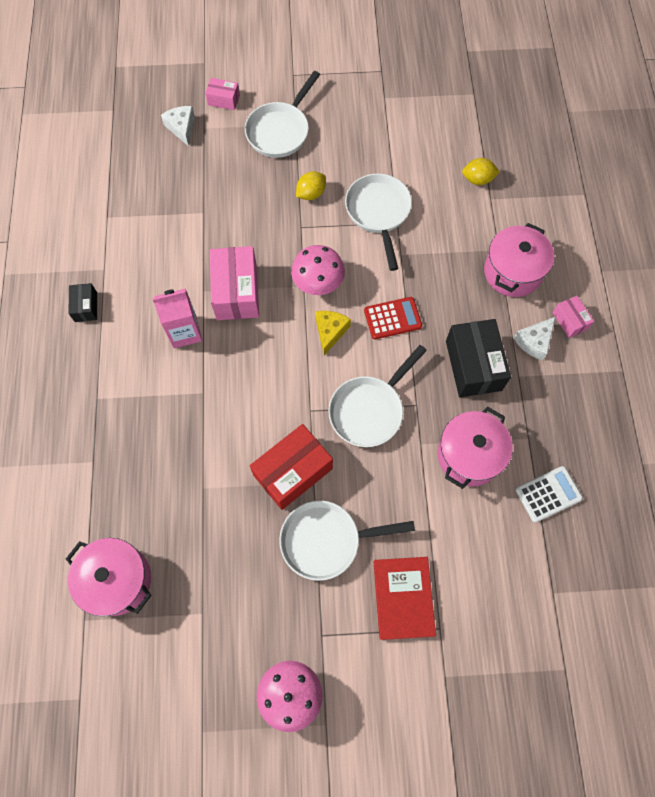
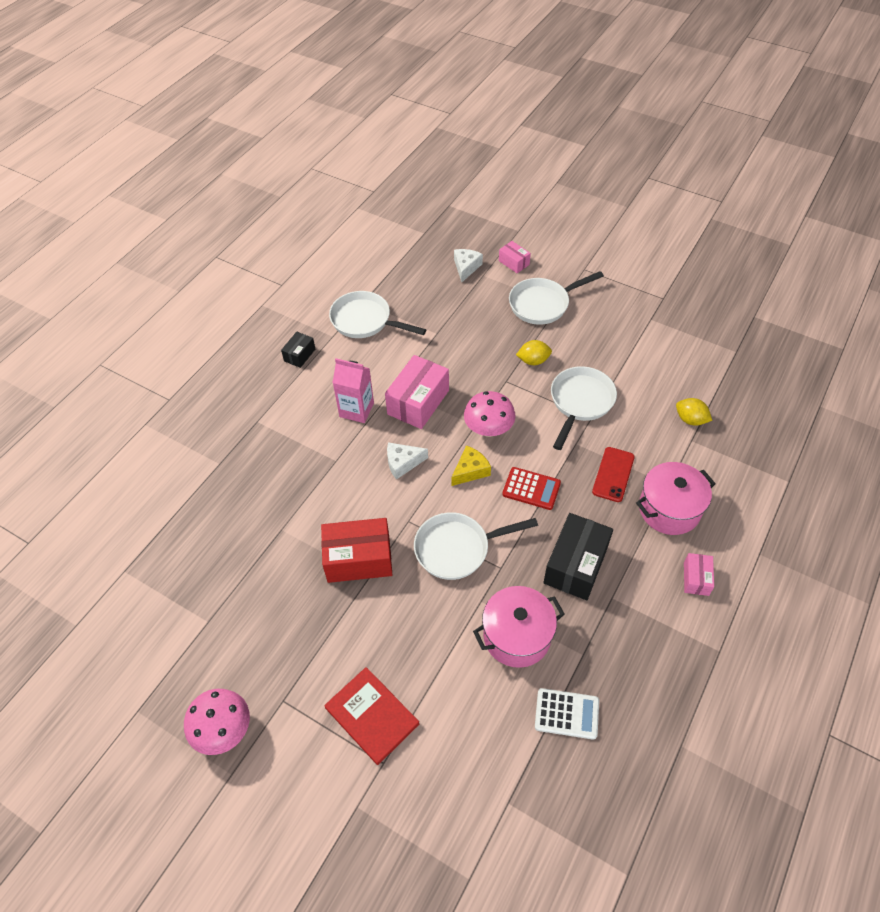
camera: 35 degrees right, 15 degrees down
pink pot [66,538,152,616] -> none
white pan [279,500,415,581] -> white pan moved to [329,291,426,338]
red book [374,557,436,640] -> red book turned 75 degrees counterclockwise [324,667,419,765]
white cheese [514,317,555,360] -> white cheese moved to [387,442,428,480]
none -> red phone [592,447,635,502]

